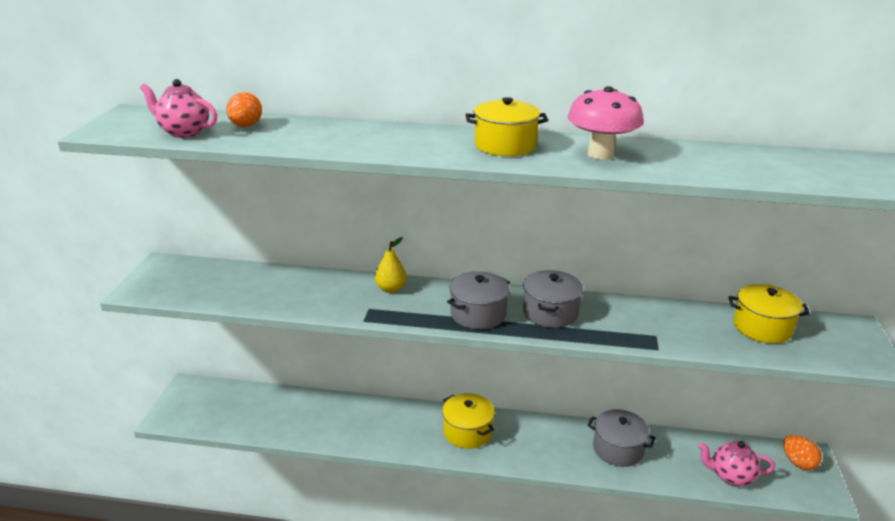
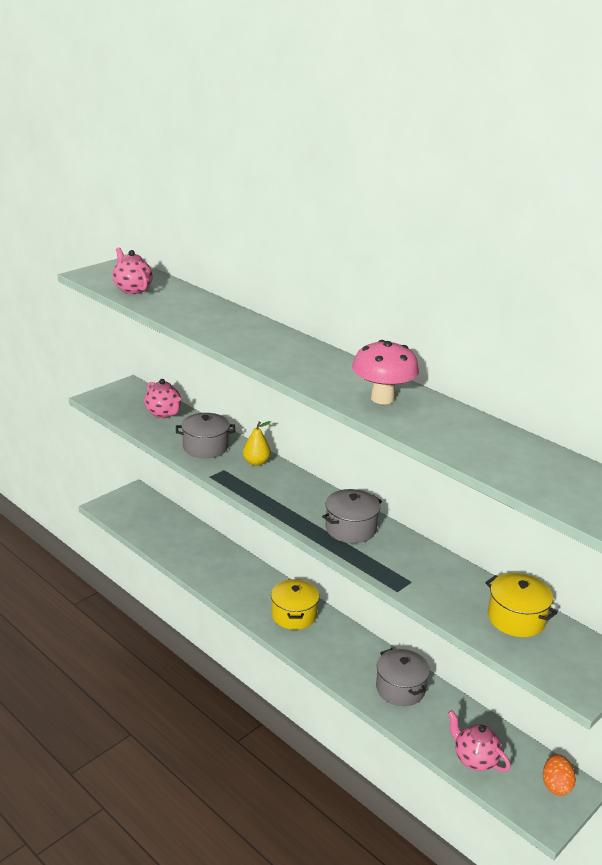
camera: 35 degrees right, 0 degrees up
orange egg [226,92,262,127] -> none
grey pot [447,271,510,329] -> grey pot moved to [176,413,235,458]
yellow pot [465,97,548,156] -> none
none -> pink teapot [144,379,181,418]

